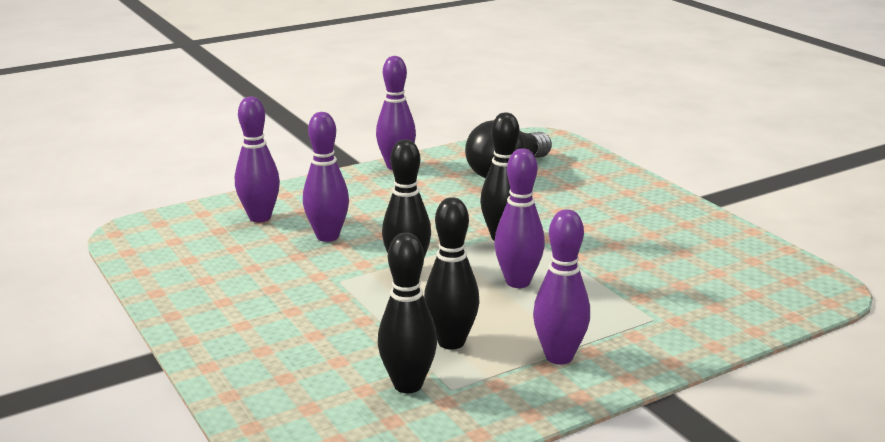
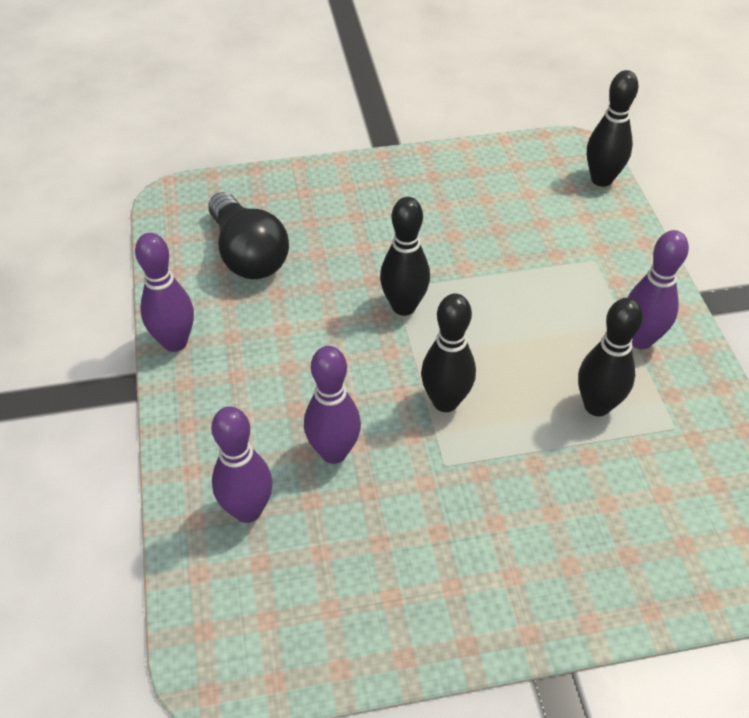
camera: 70 degrees left, 25 degrees up
black bowling pin [378,233,437,393] -> black bowling pin moved to [587,70,638,187]
purple bowling pin [494,149,545,288] -> none

